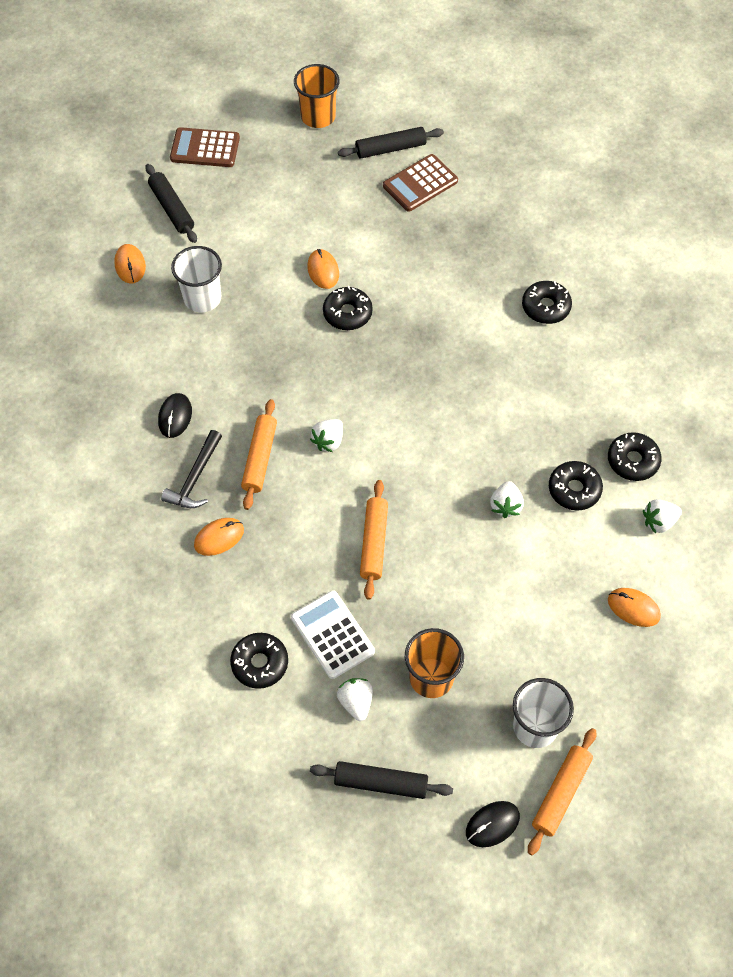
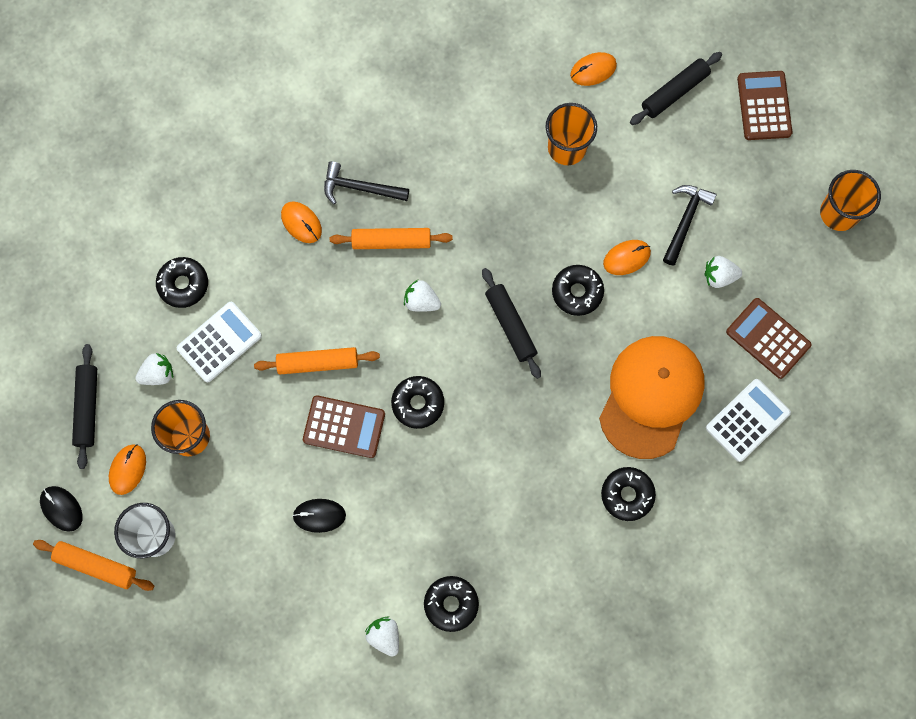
camera: 80 degrees right, 15 degrees up
black mouse [158,393,192,438] -> black mouse moved to [292,499,346,533]
white cup [171,246,222,312] -> orange cup [546,103,597,165]
black rolling pin [338,127,444,159] -> black rolling pin moved to [482,268,541,379]
white strawberry [490,481,524,518] -> white strawberry moved to [705,256,742,288]
black donut [549,461,603,511] -> black donut moved to [391,376,444,429]
orange mouse [608,588,661,627] -> orange mouse moved to [109,444,146,495]
none -> brown calculator [303,395,385,458]
none -> orange cap [599,336,705,459]
none -> black hammer [663,185,717,266]
none -> white calculator [706,379,791,462]

